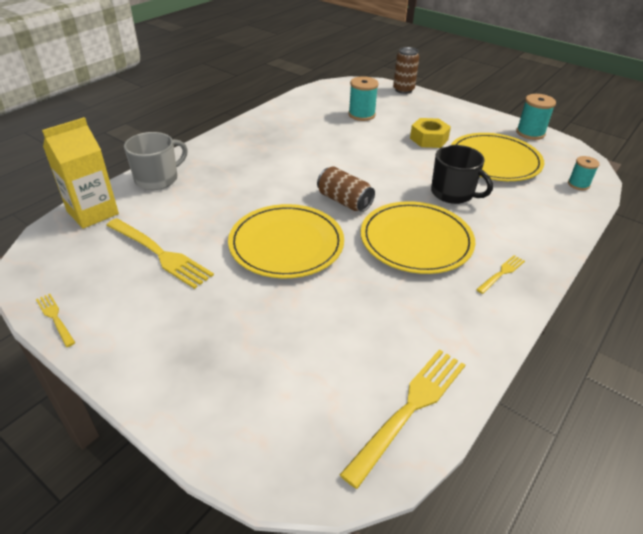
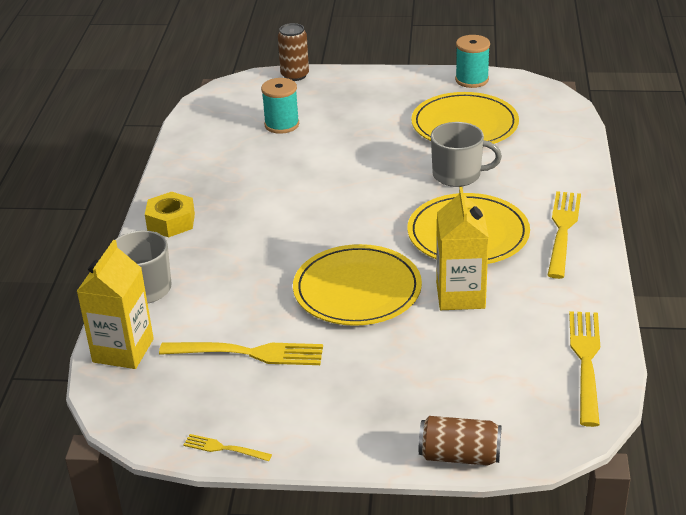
camera: 30 degrees left, 5 degrees down
brown can [317,166,375,212] -> brown can moved to [419,416,502,466]
yellow nut [410,118,451,148] -> yellow nut moved to [145,192,195,237]
black mug [431,145,493,204] -> grey mug [431,122,502,187]
yellow fork [476,255,525,294] -> yellow fork [547,191,581,279], size x1.96
turquoise spool [568,156,600,190] -> none
none -> yellow carton [436,187,489,310]

